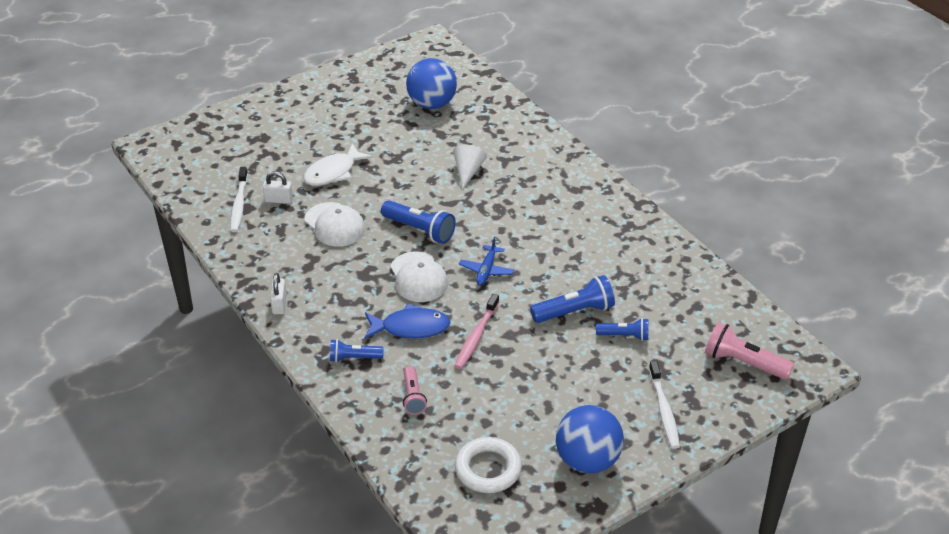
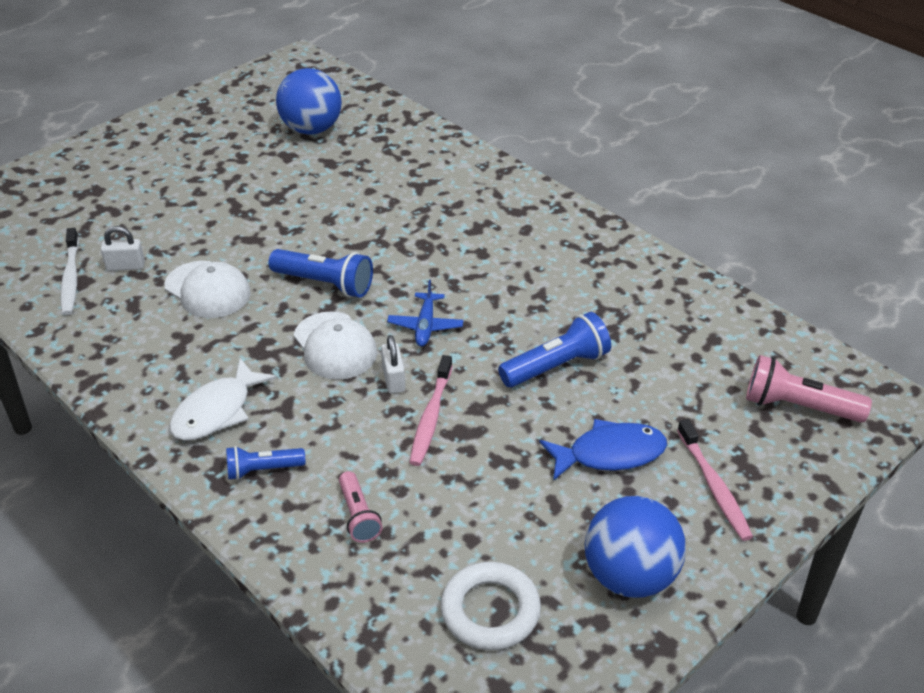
camera: 10 degrees left, 0 degrees up
white padlock [270,273,287,314] -> white padlock moved to [381,335,405,394]
white fish [304,144,373,186] -> white fish moved to [169,358,277,441]
blue fish [364,303,450,339] -> blue fish moved to [539,419,667,481]
white cone [453,145,487,189] -> none
blue flashlight [596,318,649,341] -> none
white toothbrush [649,361,680,449] -> pink toothbrush [677,419,753,541]

